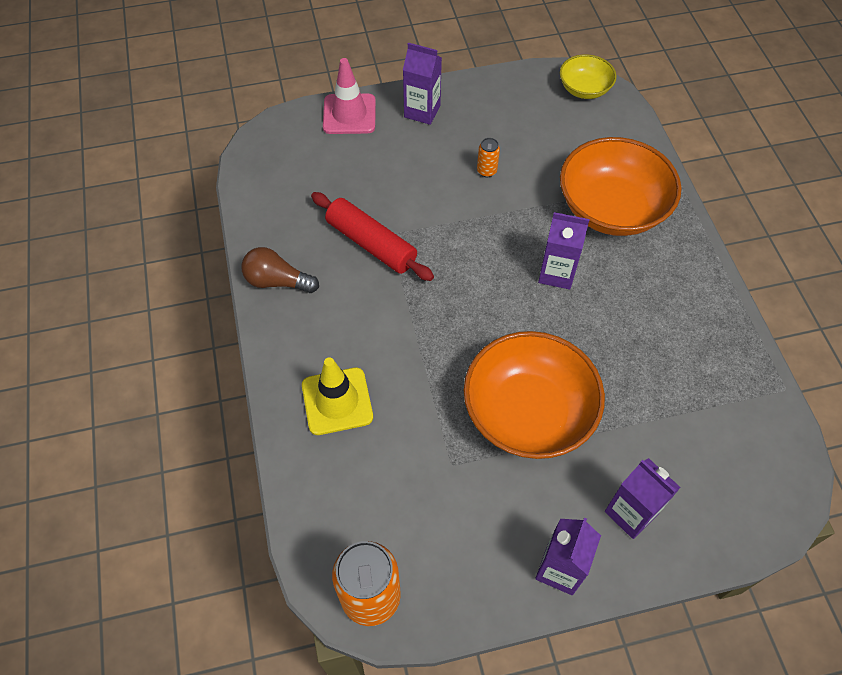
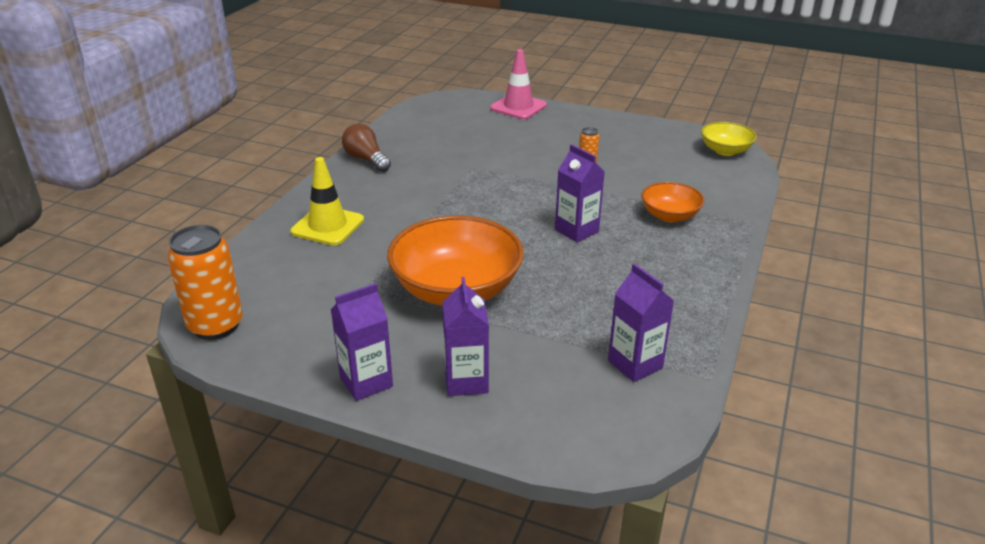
camera: 35 degrees right, 25 degrees down
red rolling pin [311,192,434,281] -> none
purple carton [403,42,442,125] -> purple carton moved to [608,263,674,382]
orange bowl [560,137,681,236] -> orange bowl [641,182,704,222], size x0.53

